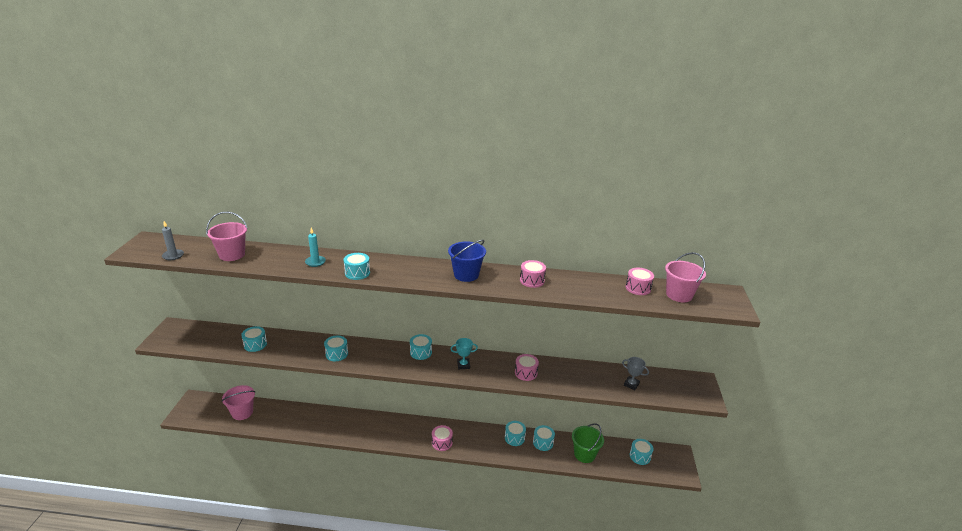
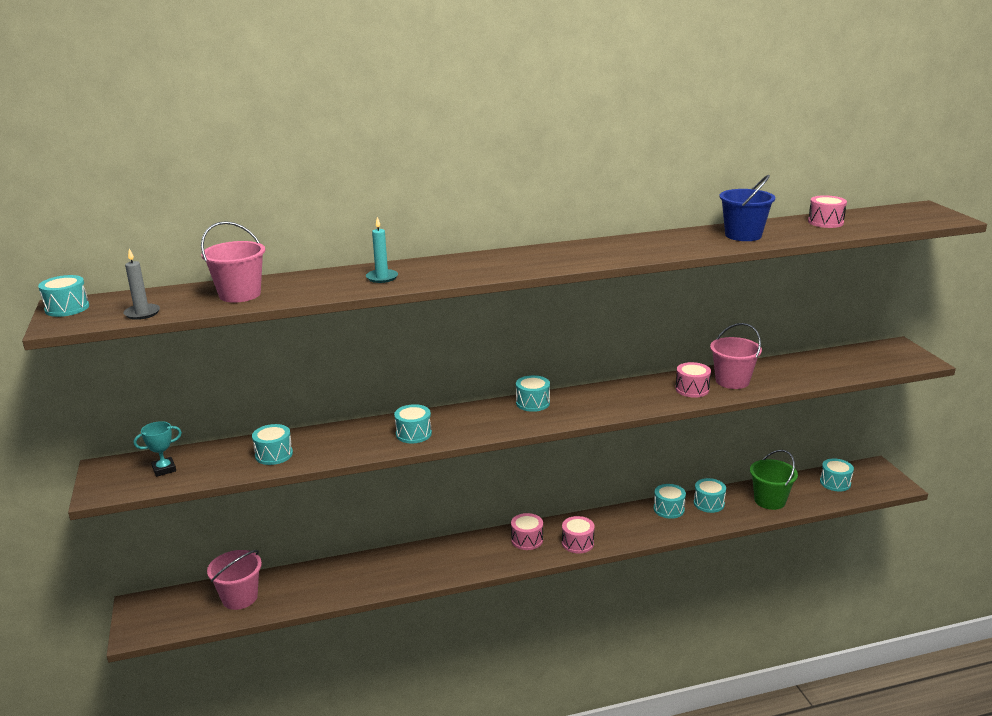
camera: 20 degrees left, 5 degrees down
turquoise drum [344,253,370,280] -> turquoise drum moved to [38,275,89,317]
blue bucket [448,240,486,282] -> blue bucket moved to [719,175,775,241]
turquoise trophy [450,338,478,369] -> turquoise trophy moved to [134,421,182,477]
pink drum [520,260,546,288] -> pink drum moved to [511,513,543,550]
grey trophy [622,357,649,390] -> none
pink bucket [665,252,706,302] -> pink bucket moved to [710,323,762,389]

